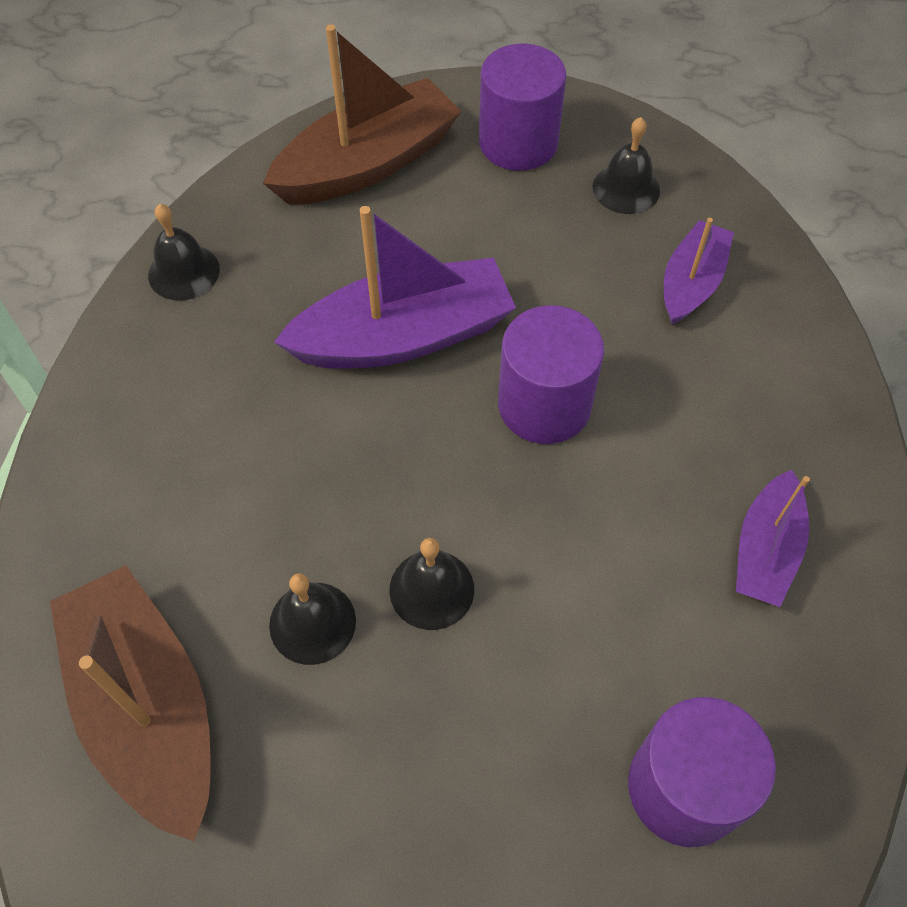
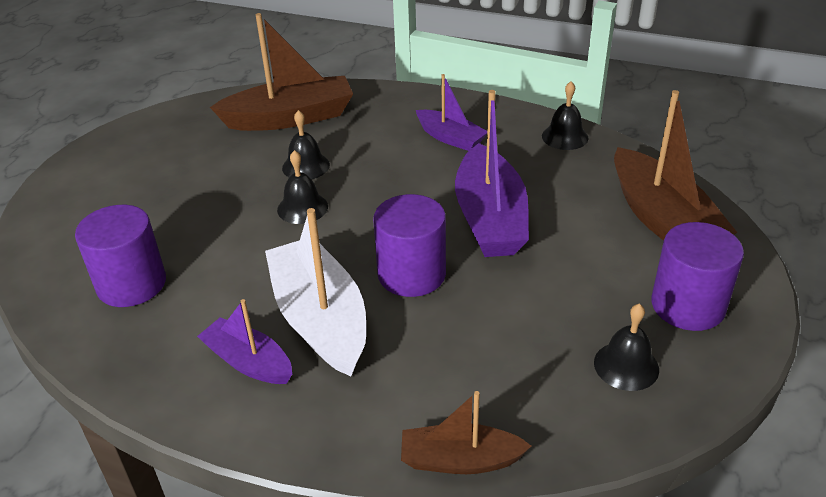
camera: 105 degrees right, 20 degrees down
purple boat [664,218,734,324] -> purple boat moved to [416,74,487,151]
none -> white boat [265,208,366,376]
none -> brown boat [401,391,532,474]

